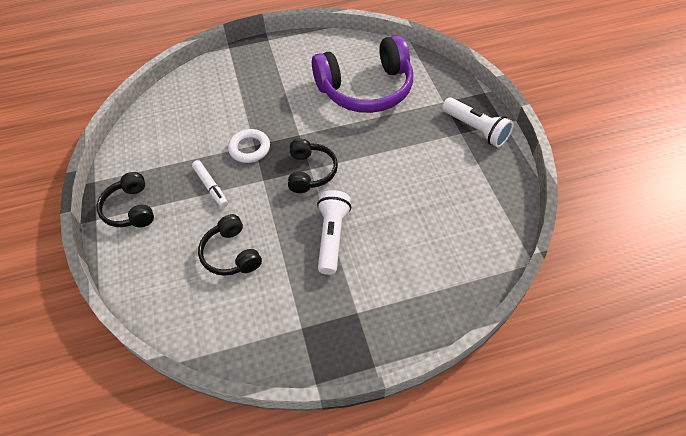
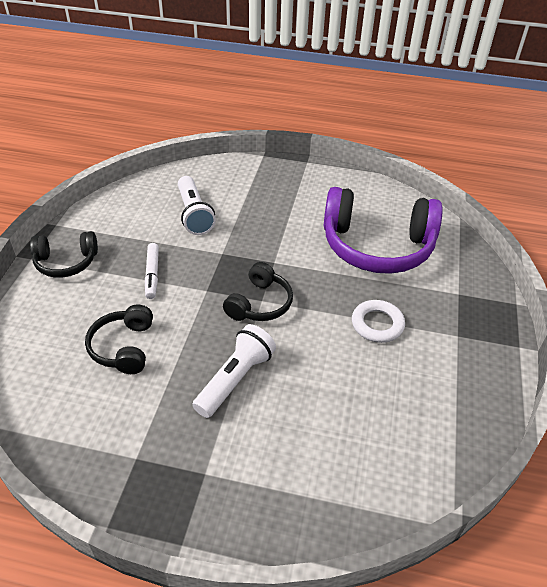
camera: 25 degrees right, 10 degrees down
black headphones [97,172,154,227] -> black headphones turned 105 degrees counterclockwise [30,231,98,278]
white ring [228,129,270,163] -> white ring moved to [352,300,405,343]
white flashlight [442,97,514,147] -> white flashlight moved to [178,176,216,235]

